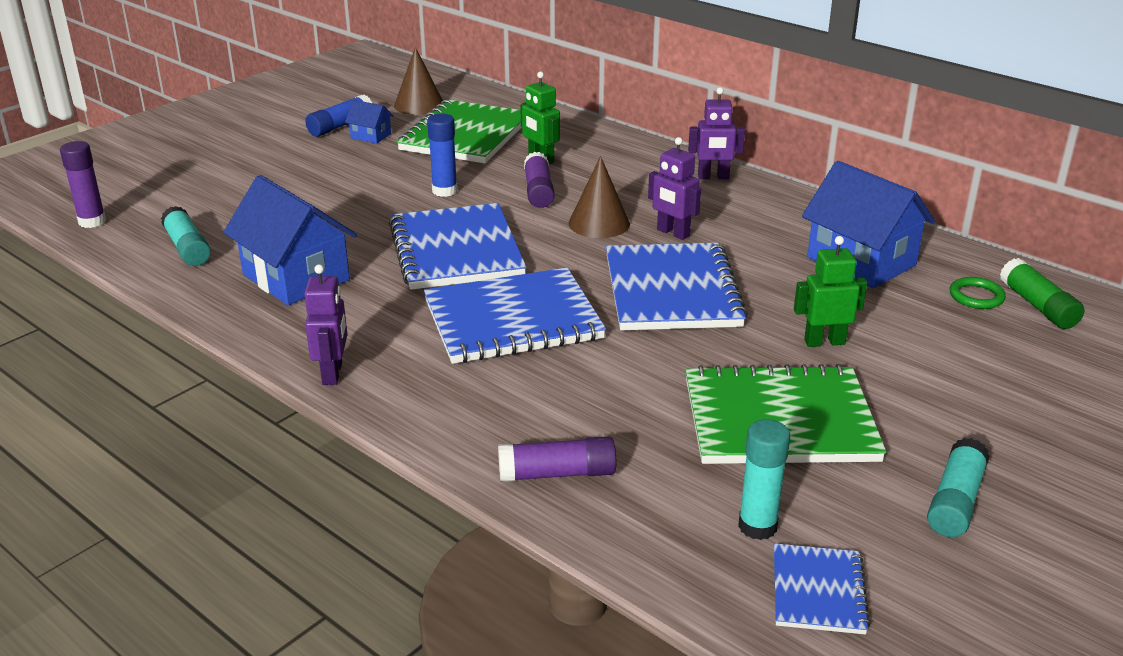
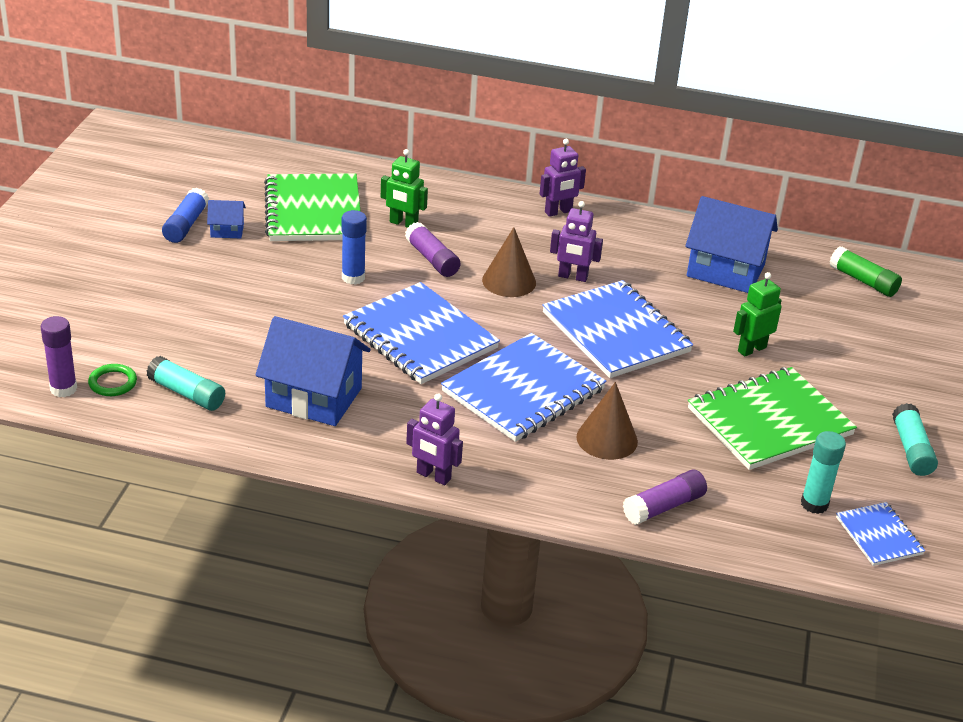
camera: 30 degrees left, 5 degrees up
purple robot [304,264,348,385] -> purple robot turned 150 degrees clockwise [406,393,463,485]
brown cone [394,47,443,115] -> brown cone moved to [576,382,638,460]
green ring [950,277,1006,309] -> green ring moved to [88,364,137,396]

